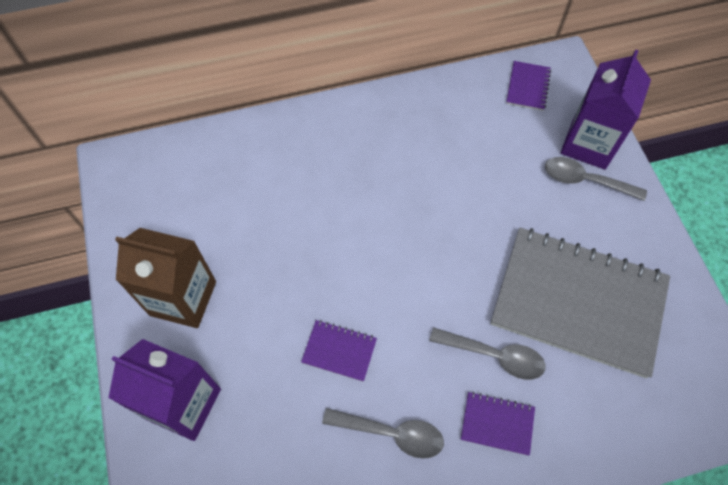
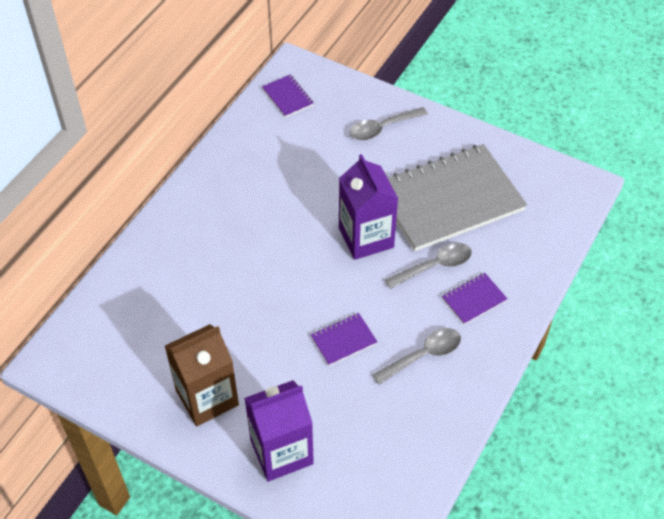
camera: 45 degrees left, 10 degrees down
purple carton [561,50,651,170] -> purple carton moved to [339,154,398,260]

